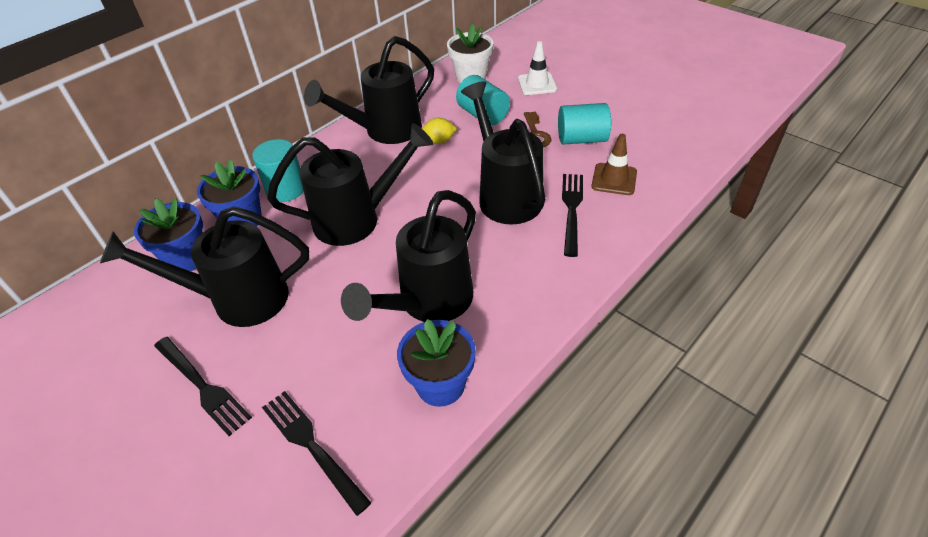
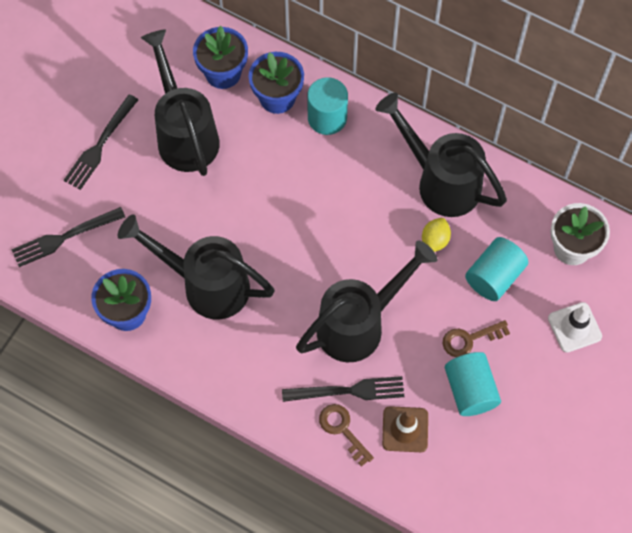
camera: 75 degrees right, 20 degrees up
black fork [262,391,371,516] -> black fork turned 150 degrees counterclockwise [11,207,125,267]
black watering can [267,123,433,246] -> none
yellow lemon [422,118,457,144] -> yellow lemon turned 45 degrees clockwise [422,218,451,252]
none -> brown key [319,404,374,467]

